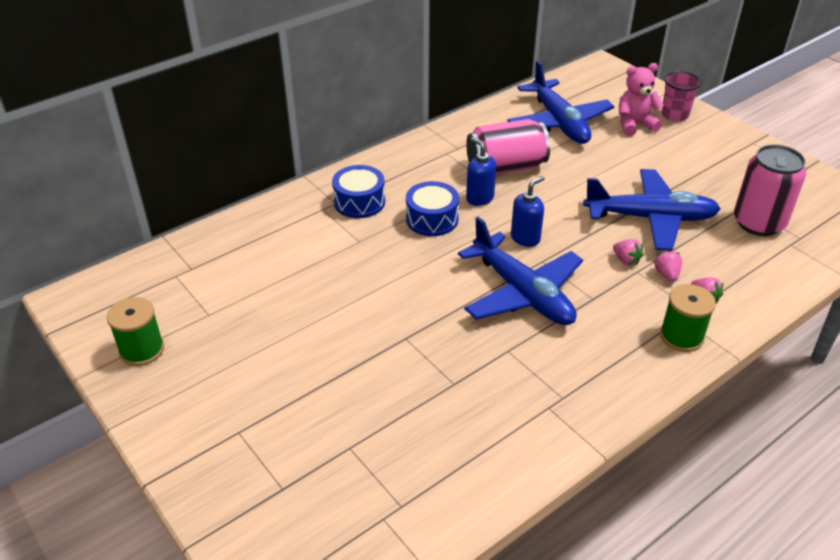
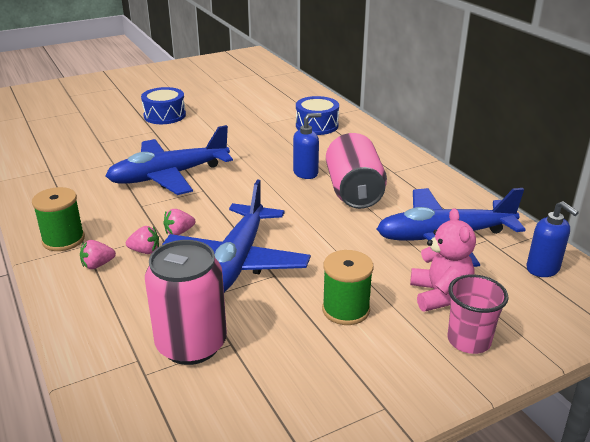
camera: 100 degrees right, 10 degrees down
green spool [107,297,164,366] -> green spool moved to [322,250,374,325]
blue drum [406,181,459,236] -> blue drum moved to [141,87,186,124]
blue soap dispenser [511,176,545,247] -> blue soap dispenser moved to [527,201,579,277]

